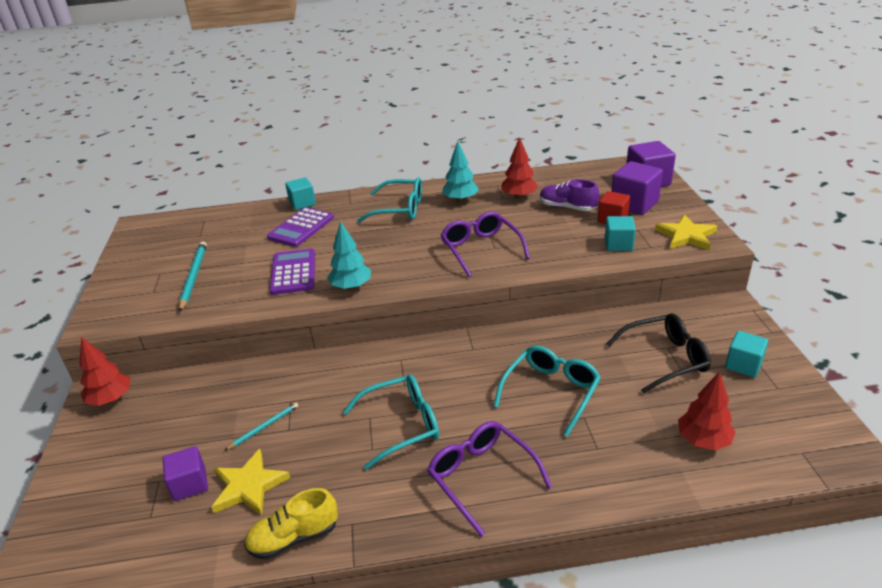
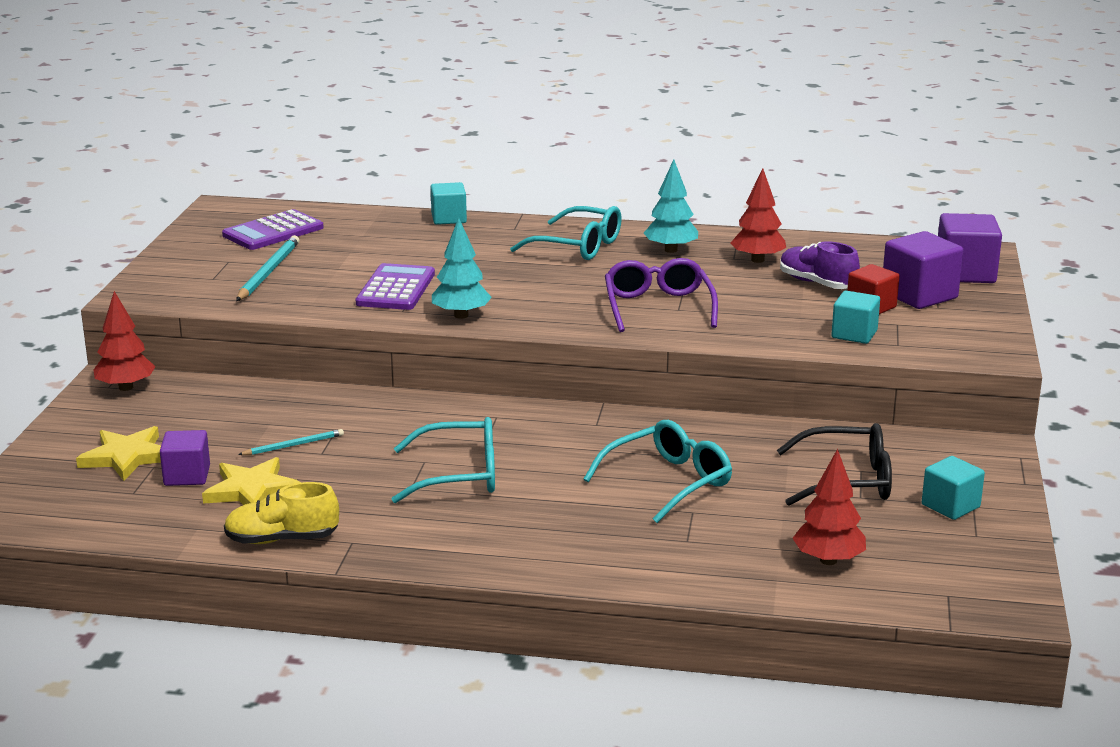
camera: 15 degrees right, 10 degrees down
purple calculator [267,207,334,247] -> purple calculator moved to [222,209,324,250]
purple glasses [427,421,552,537] -> none
yellow star [655,214,717,250] -> yellow star moved to [76,426,161,481]

